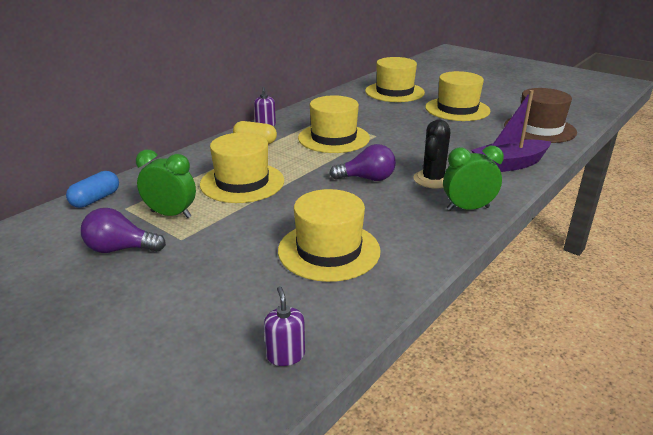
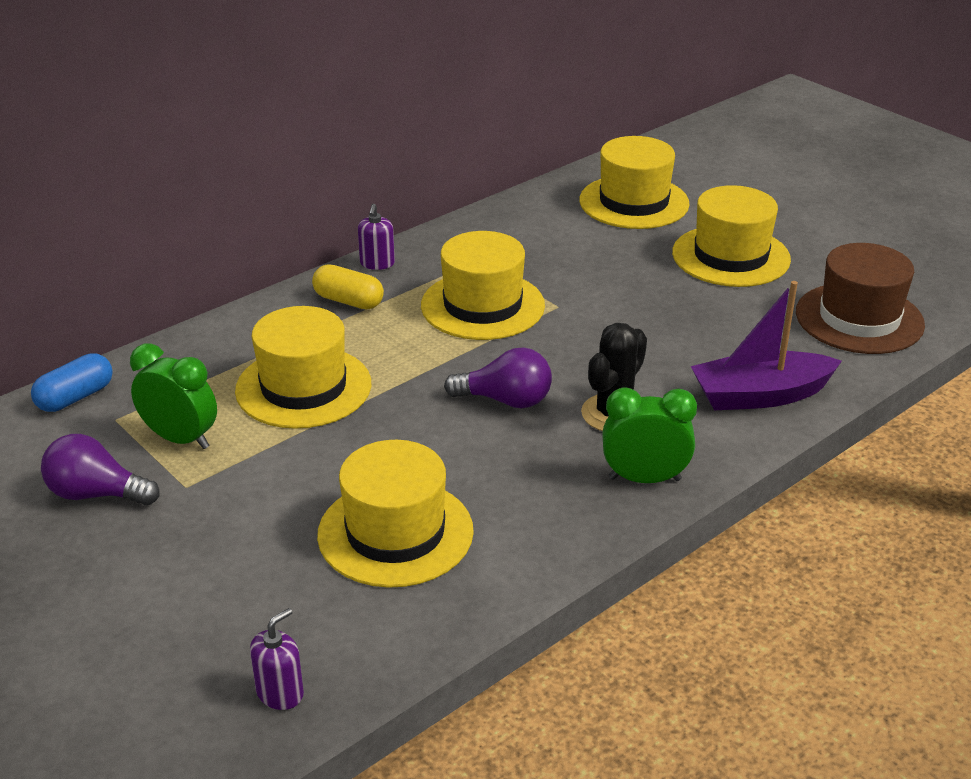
camera: 10 degrees right, 5 degrees up
purple soap dispenser [264,286,305,366] -> purple soap dispenser turned 45 degrees clockwise [250,608,304,710]

